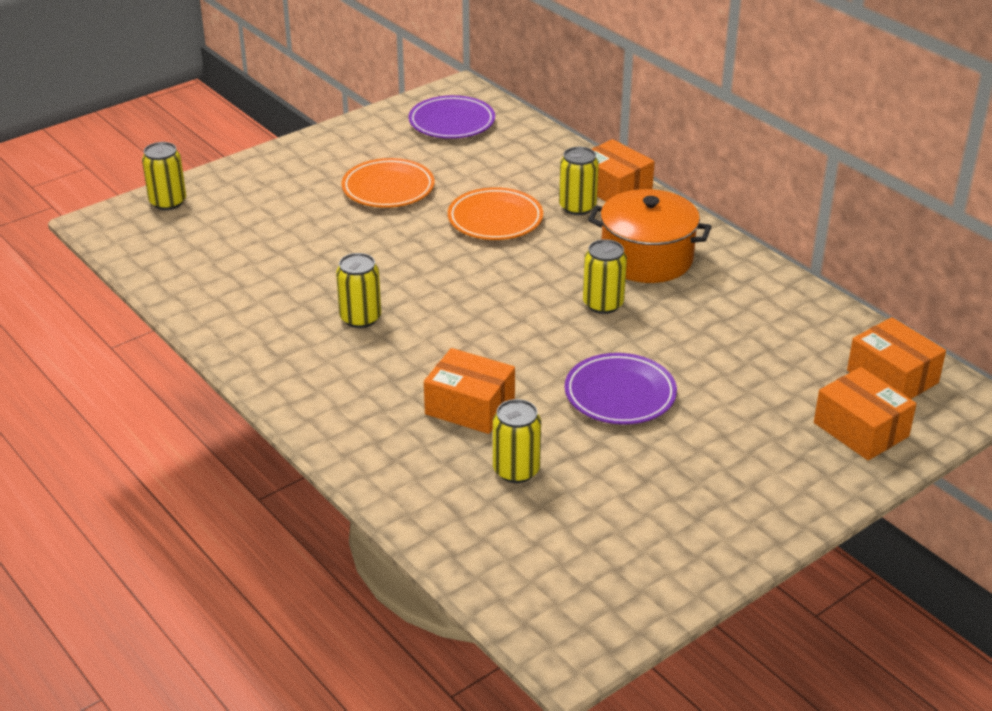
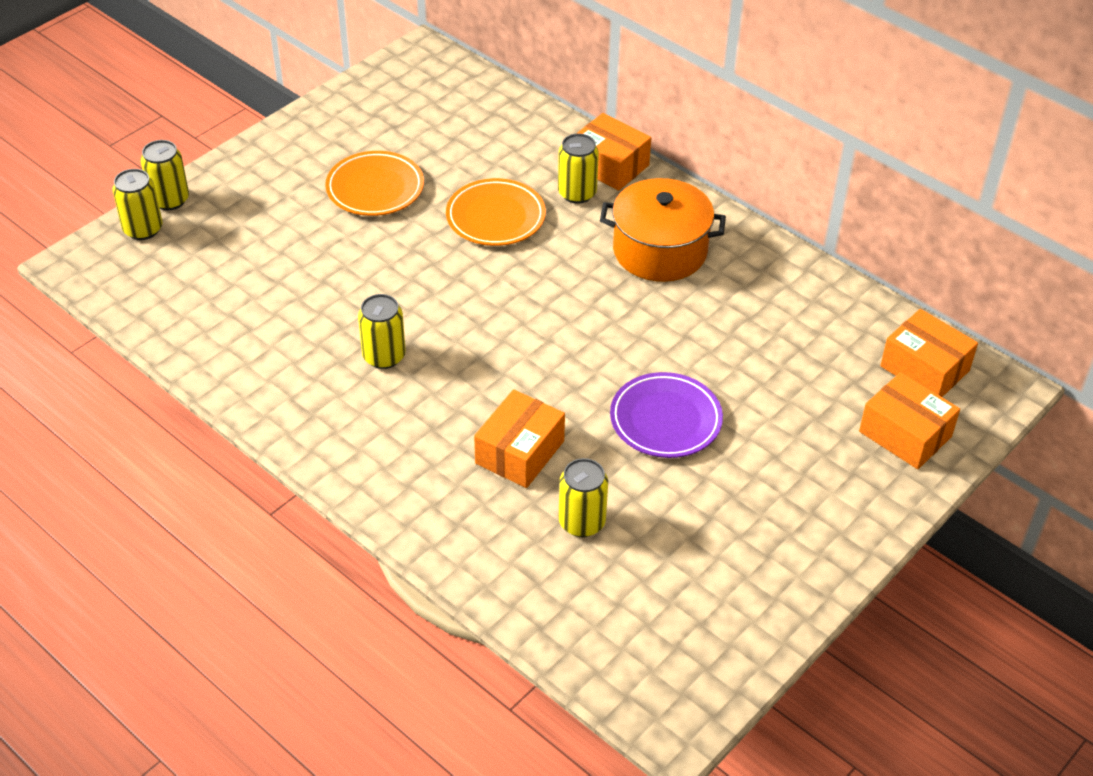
camera: 10 degrees left, 10 degrees up
purple plate [409,95,495,139] -> none
orange box [424,348,515,434] -> orange box turned 75 degrees counterclockwise [474,389,565,488]
yellow can [583,239,627,314] -> yellow can moved to [141,140,189,210]

